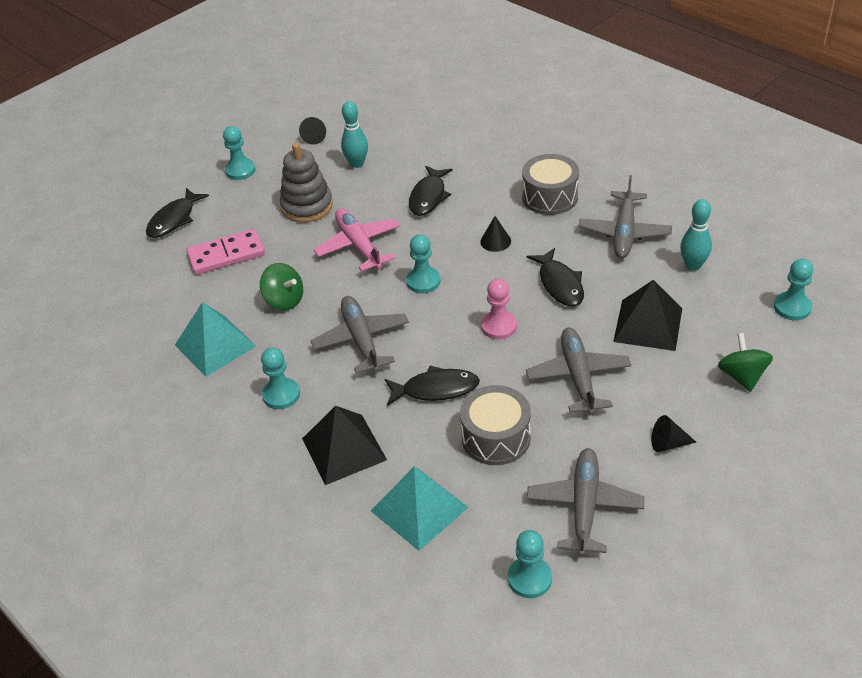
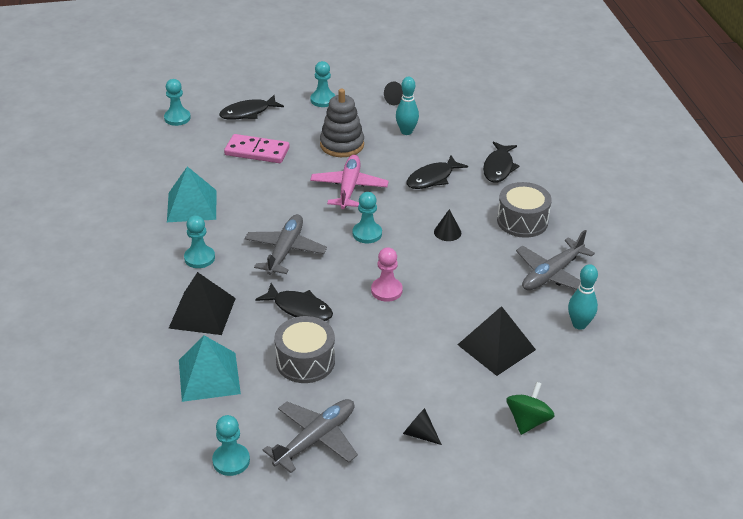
camera: 30 degrees right, 5 degrees down
green spinning top [260,263,303,311] -> none
grey plane [526,327,631,415] -> none
black fish [527,248,584,307] -> black fish moved to [483,141,520,183]
turquoise pawn [774,259,813,320] -> turquoise pawn moved to [164,79,191,126]

